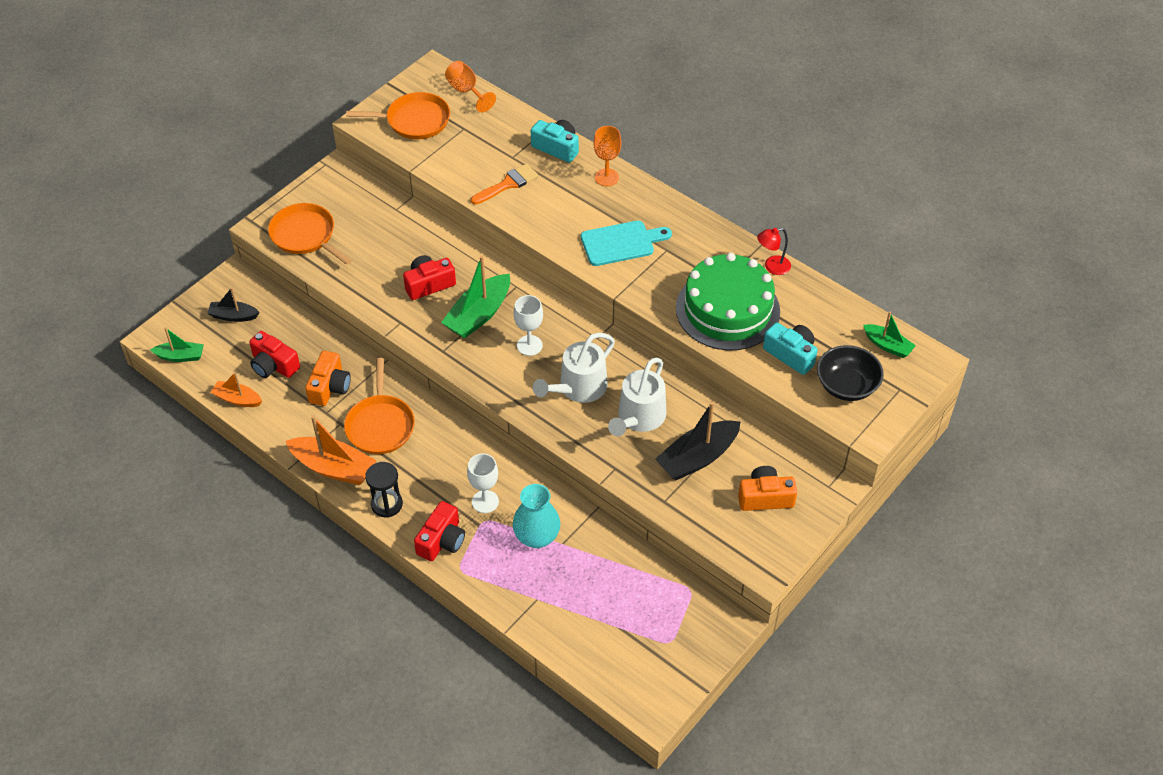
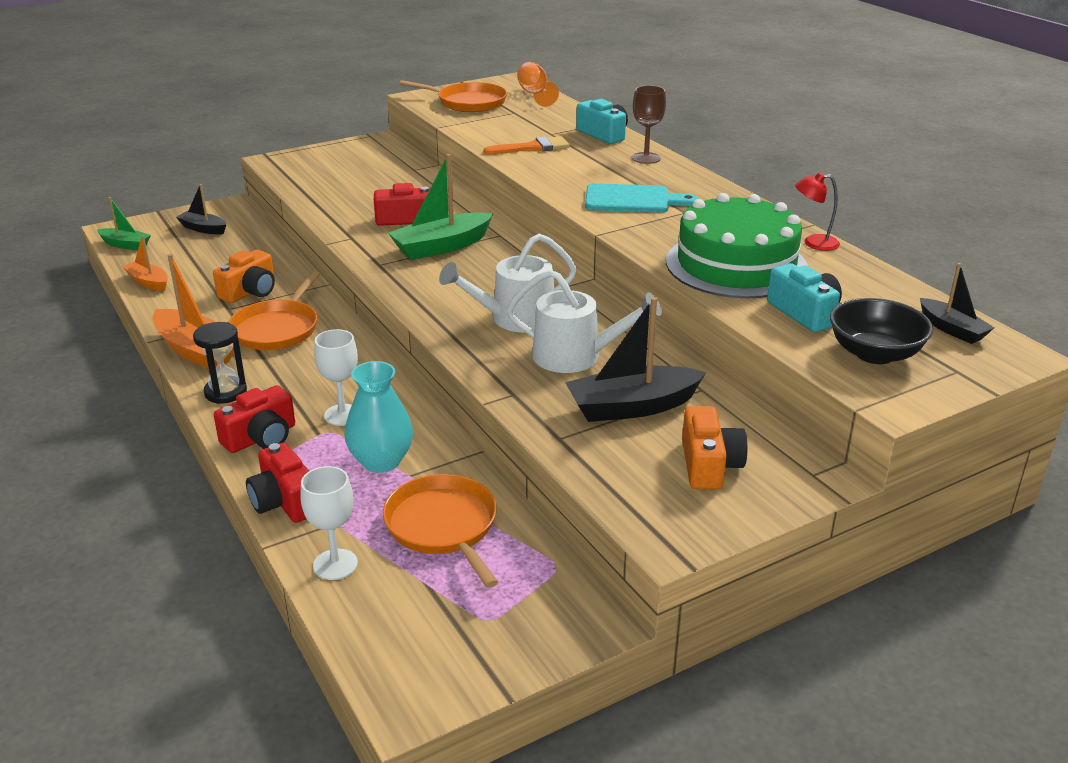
camera: 20 degrees right, 20 degrees down
red camera [249,331,300,378] -> red camera moved to [246,443,309,523]
orange pan [268,203,352,265] -> orange pan moved to [383,474,498,588]
white goblet [514,295,543,356] -> white goblet moved to [301,466,358,580]
orange goblet [594,126,621,186] -> brown goblet [632,85,666,164]
white watering can [608,357,666,436] -> white watering can turned 120 degrees counterclockwise [506,270,662,373]
orange camera [738,466,797,511] -> orange camera turned 75 degrees clockwise [682,406,747,490]
green boat [863,312,916,358] -> black boat [920,263,994,344]

